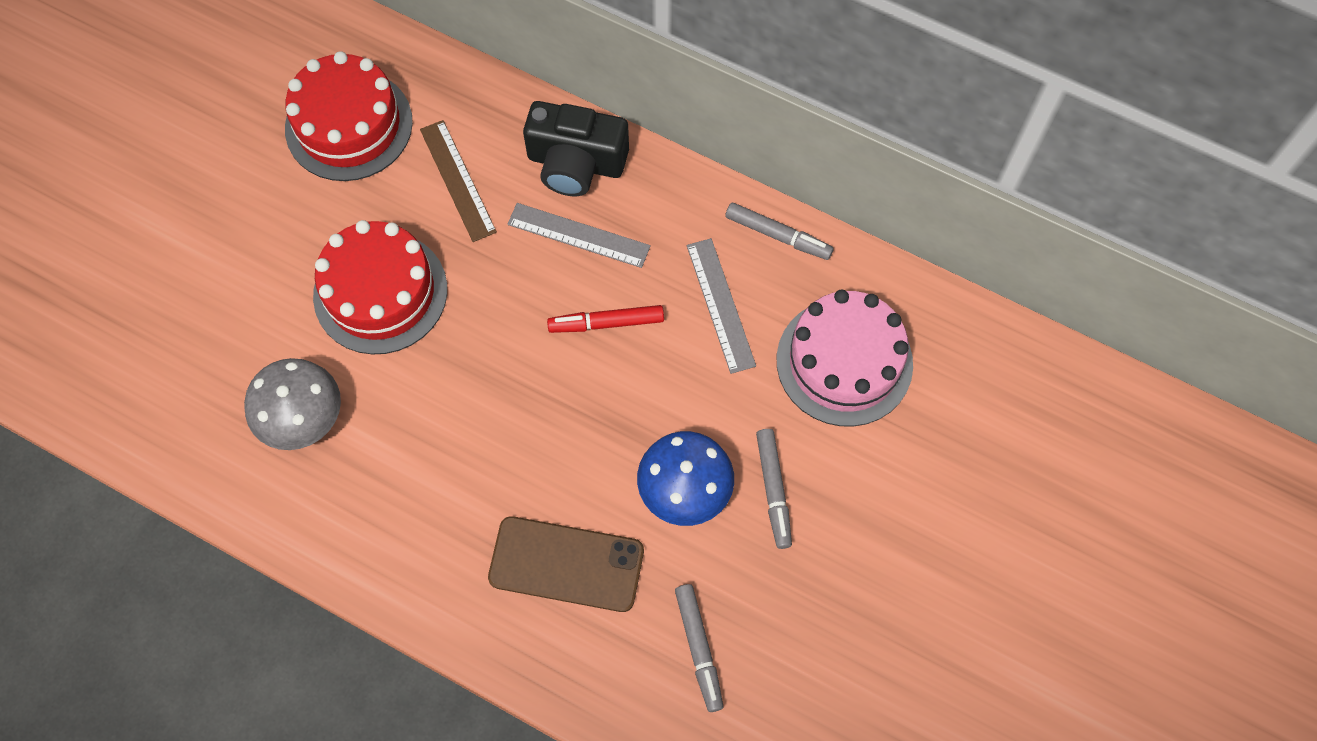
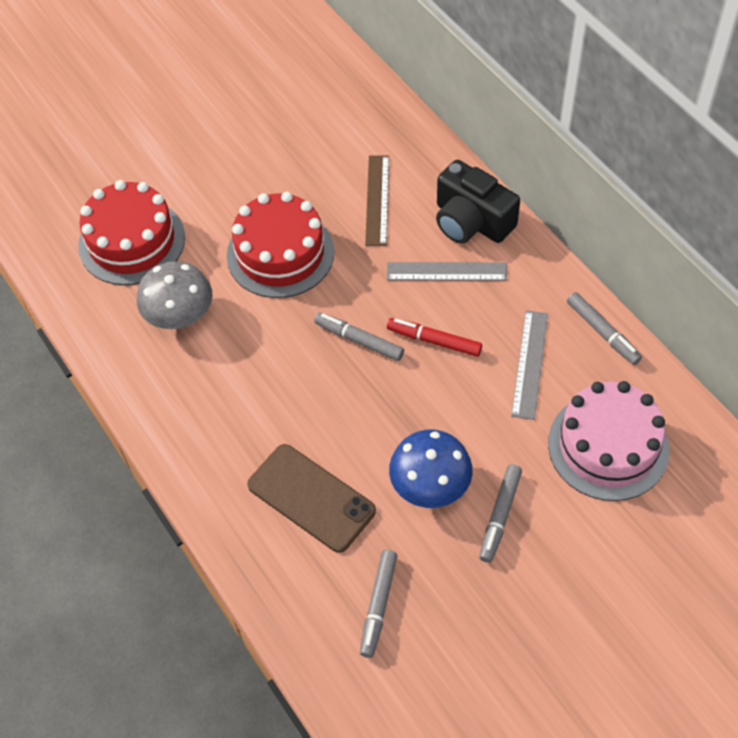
camera: 30 degrees right, 10 degrees down
red cake [285,51,413,181] -> red cake moved to [78,180,185,285]
grey ruler [507,203,651,268] -> grey ruler turned 45 degrees counterclockwise [387,262,507,281]
none -> grey marker [314,312,404,361]

